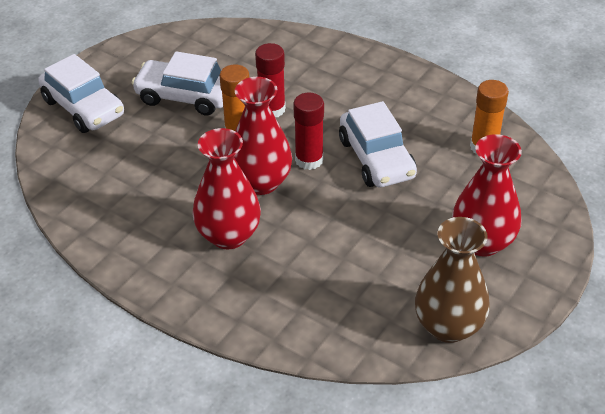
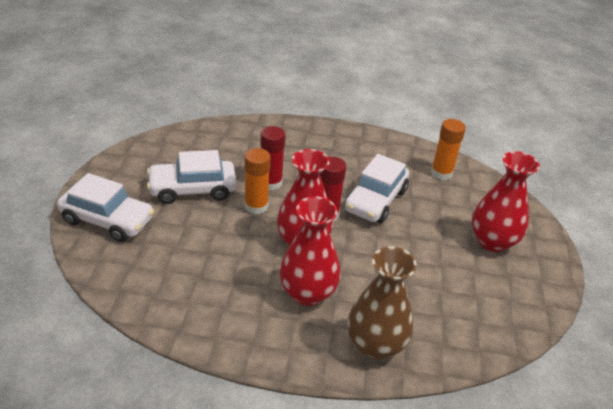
camera: 30 degrees left, 5 degrees down
white car [339,101,417,187] -> white car turned 75 degrees clockwise [344,154,409,223]
brown vase [415,217,490,343] -> brown vase moved to [348,246,417,360]

